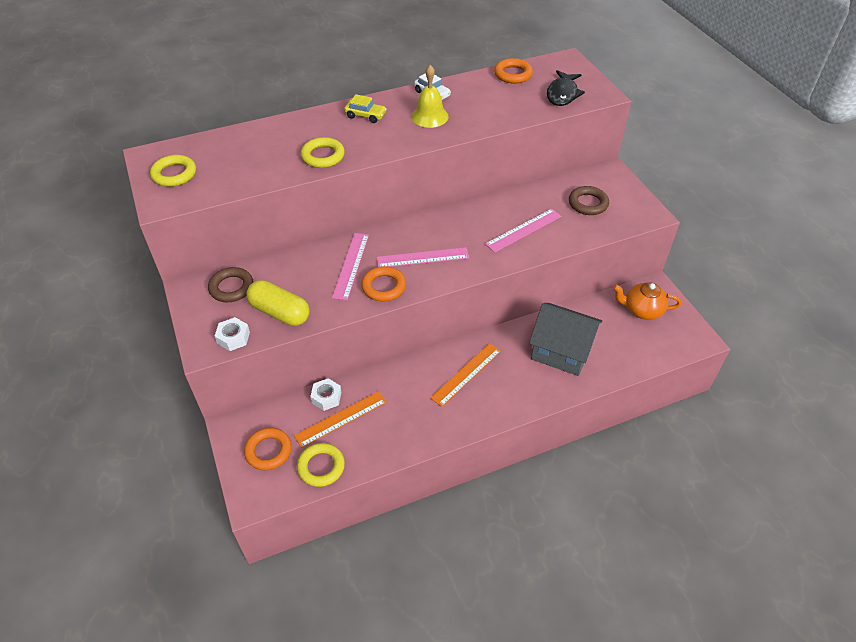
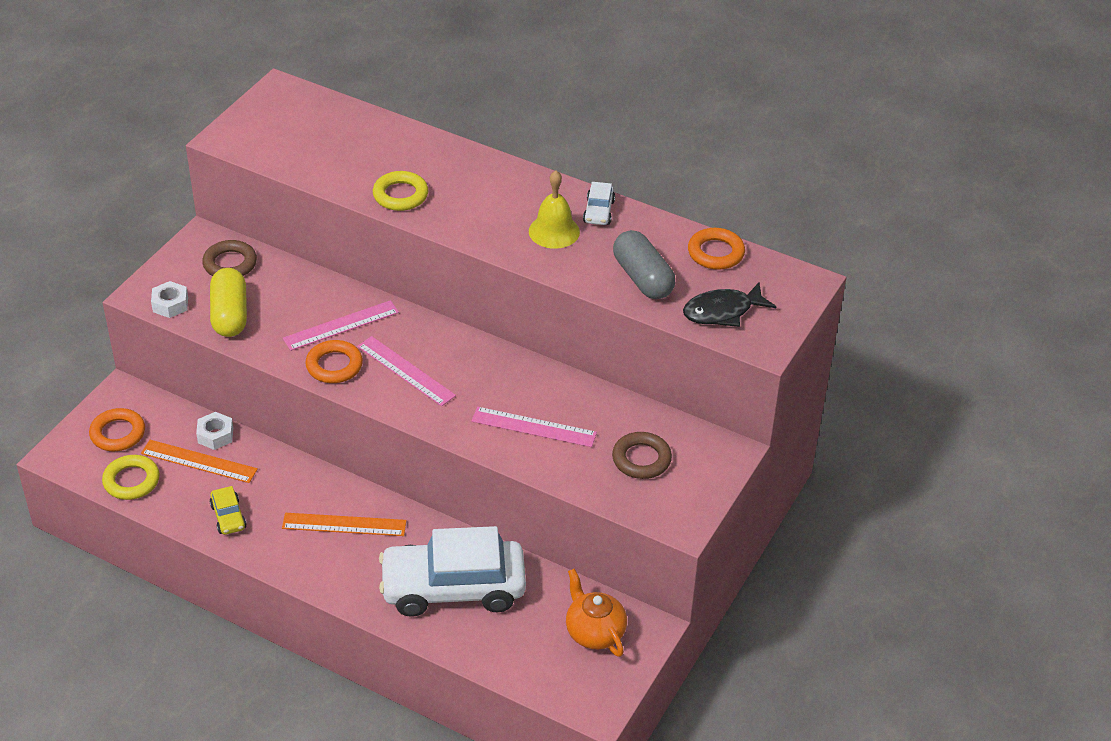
camera: 50 degrees right, 5 degrees down
yellow ring [150,155,196,187] -> none
yellow car [344,94,387,123] -> yellow car moved to [209,486,247,535]
grey house [529,303,602,376] -> white car [379,526,526,617]
none -> grey capsule [613,230,675,299]

